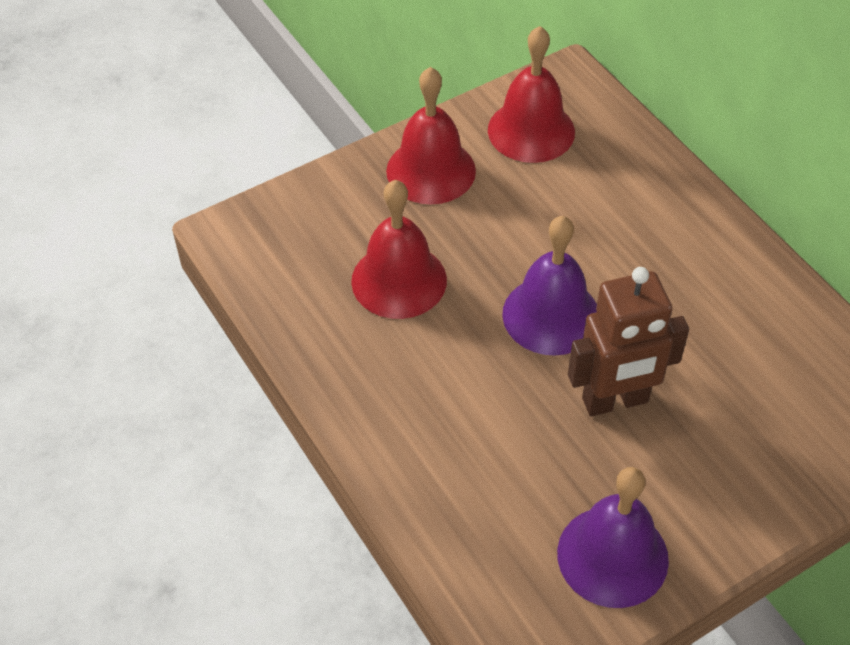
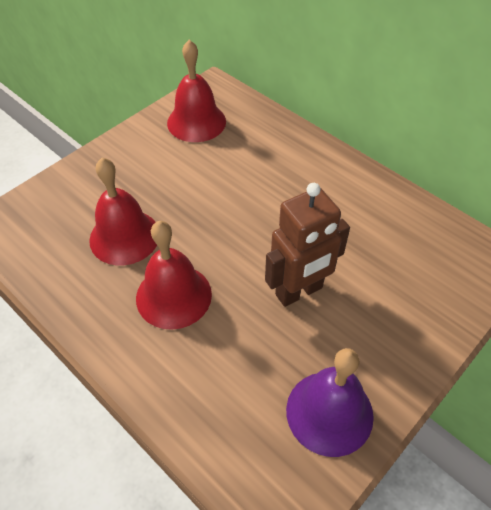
camera: 15 degrees left, 0 degrees up
red bell [386,67,476,205] -> red bell moved to [136,221,212,330]
purple bell [502,216,597,356] -> none

